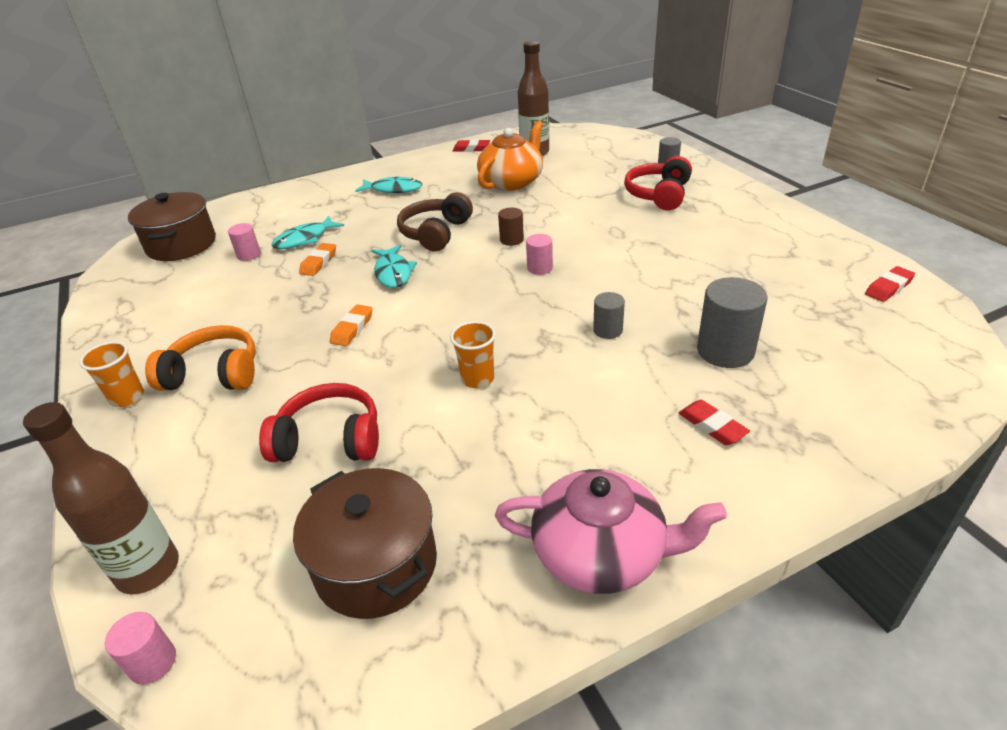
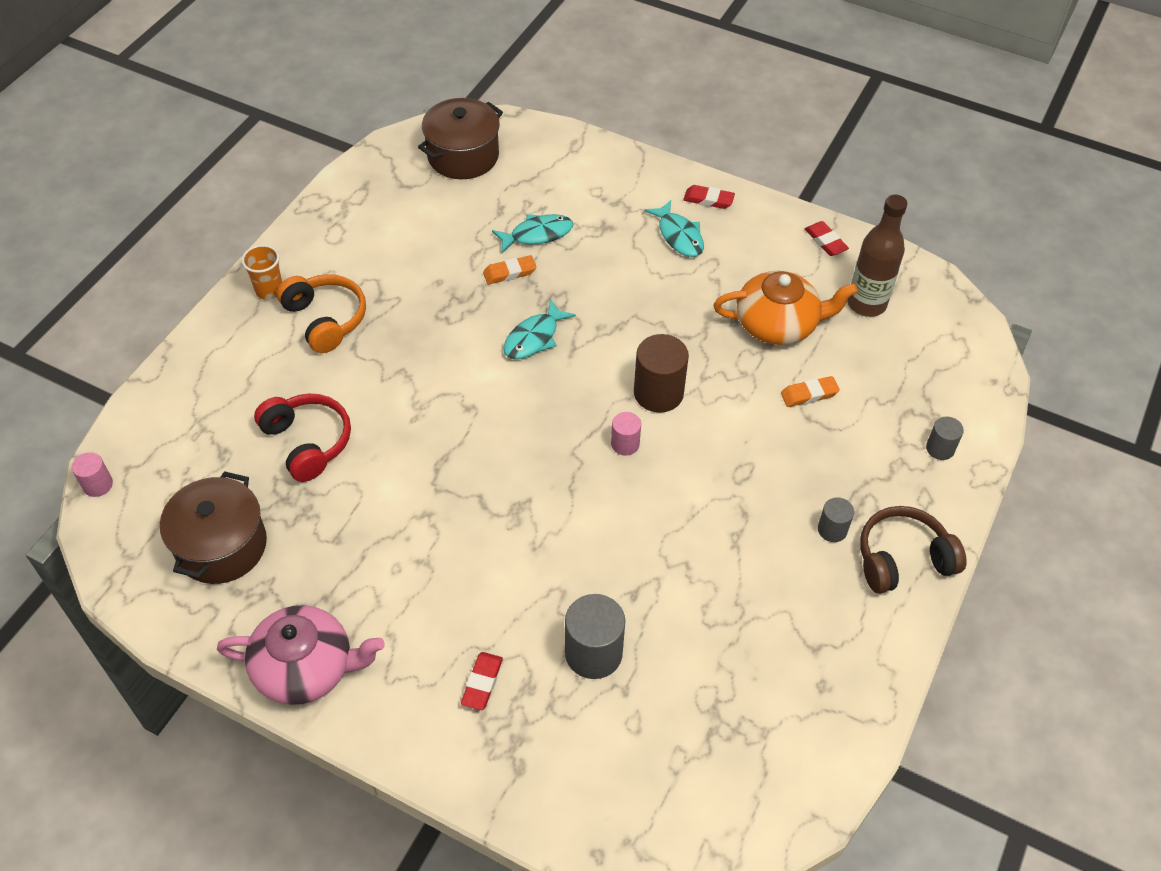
camera: 50 degrees right, 15 degrees up
brown bottle [23,402,179,594] -> none
pink cylinder [228,223,261,261] -> none
turquoise fish [272,216,344,249] -> turquoise fish turned 150 degrees clockwise [492,214,573,253]
orange eraser [330,304,373,346] -> orange eraser moved to [781,376,840,407]
brown headphones [397,192,473,251] -> brown headphones moved to [860,506,967,594]
orange cup [450,321,496,388] -> none
pink teapot [495,469,727,594] -> pink teapot turned 60 degrees counterclockwise [217,605,385,705]
brown cylinder [498,208,524,246] -> brown cylinder [634,334,689,413], size x1.81
grey cylinder [593,292,625,339] -> grey cylinder moved to [818,497,854,542]
red headphones [624,156,692,211] -> none
red eraser [865,266,915,302] -> red eraser moved to [683,185,735,209]

